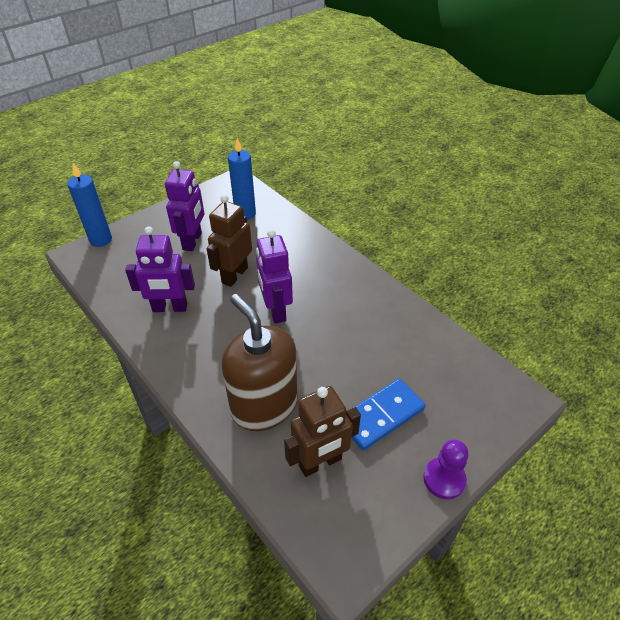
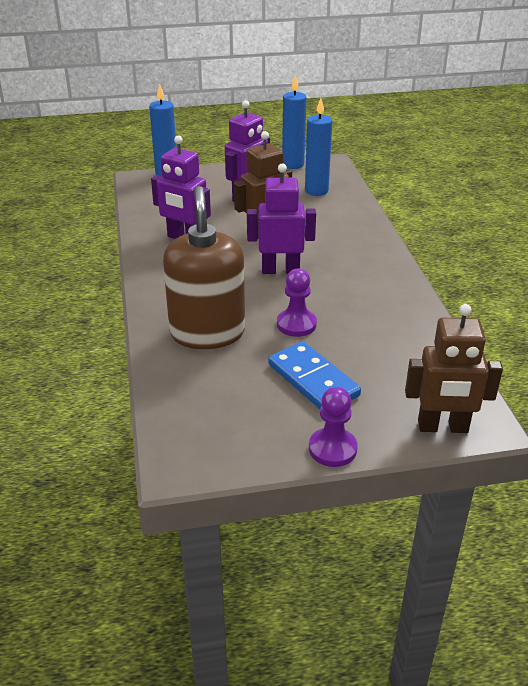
camera: 30 degrees right, 10 degrees down
purple robot [256,229,293,324] -> purple robot turned 75 degrees clockwise [247,163,316,274]
brown robot [284,386,361,477] -> brown robot moved to [405,304,503,433]
blue domino [351,379,425,451] -> blue domino turned 60 degrees clockwise [268,341,361,409]
none -> purple pawn [277,269,317,337]
none -> blue candle [282,75,307,169]

